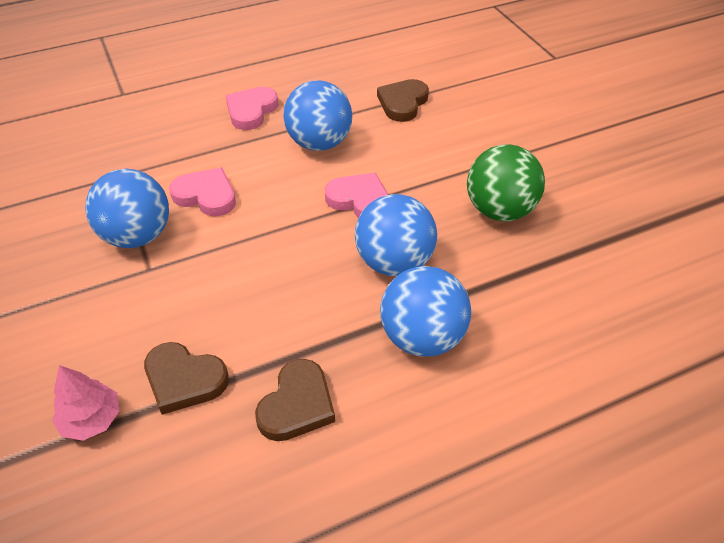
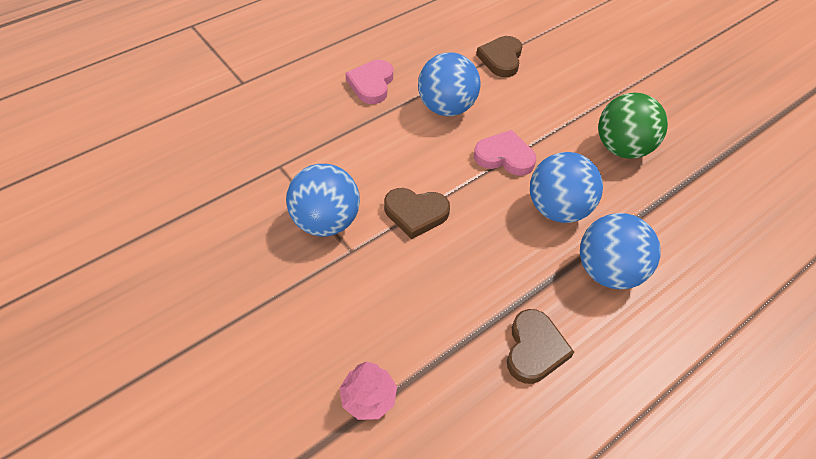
camera: 15 degrees left, 5 degrees up
brown heart [144,342,229,415] -> brown heart moved to [384,188,450,239]
pink heart [169,168,236,216] -> none

